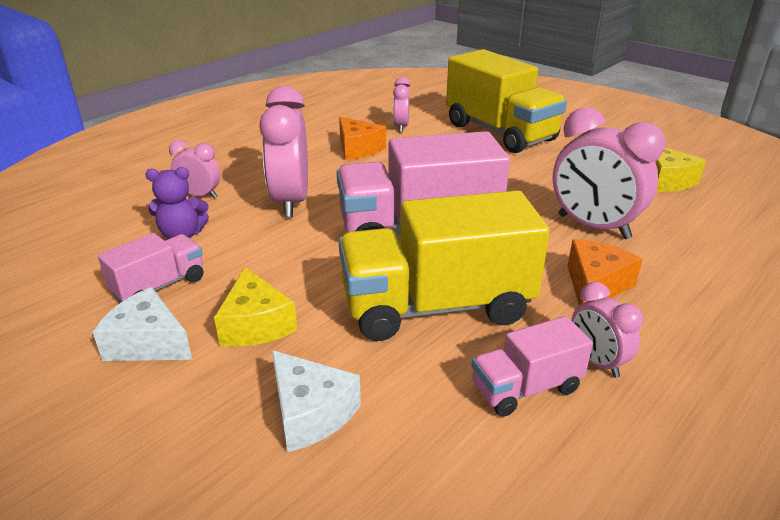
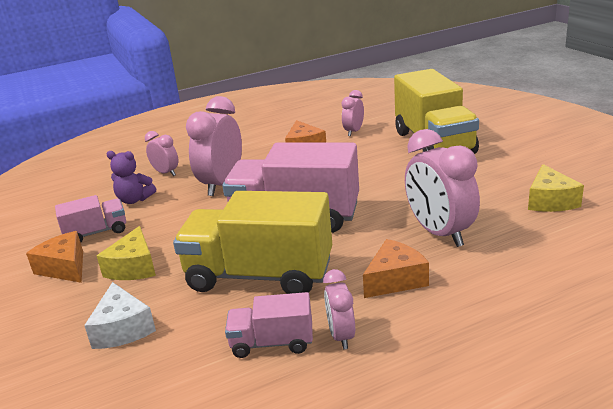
camera: 25 degrees right, 5 degrees down
white cheese [93,287,192,361] -> orange cheese [26,231,83,283]

